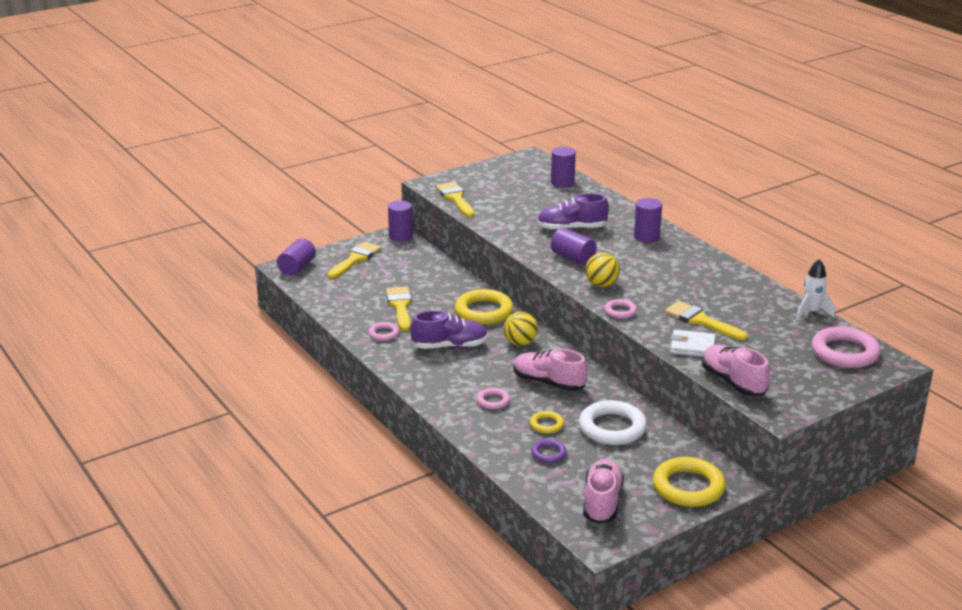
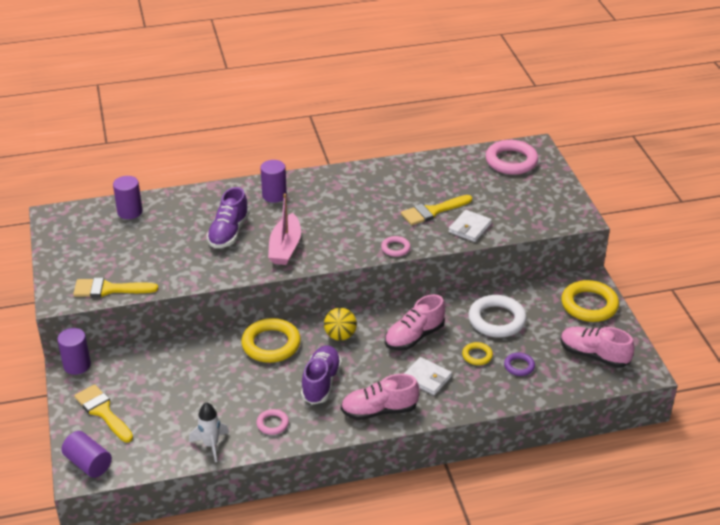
camera: 70 degrees left, 10 degrees up
yellow brush [386,287,412,331] -> none
pink ring [477,388,510,409] -> white wallet [404,357,452,395]
purple cylinder [551,228,597,265] -> pink boat [268,194,301,265]
yellow ball [585,253,620,287] -> none
pink shoe [702,345,770,396] -> pink shoe moved to [341,374,419,420]
white rocket [796,259,835,320] -> white rocket moved to [189,402,229,462]

